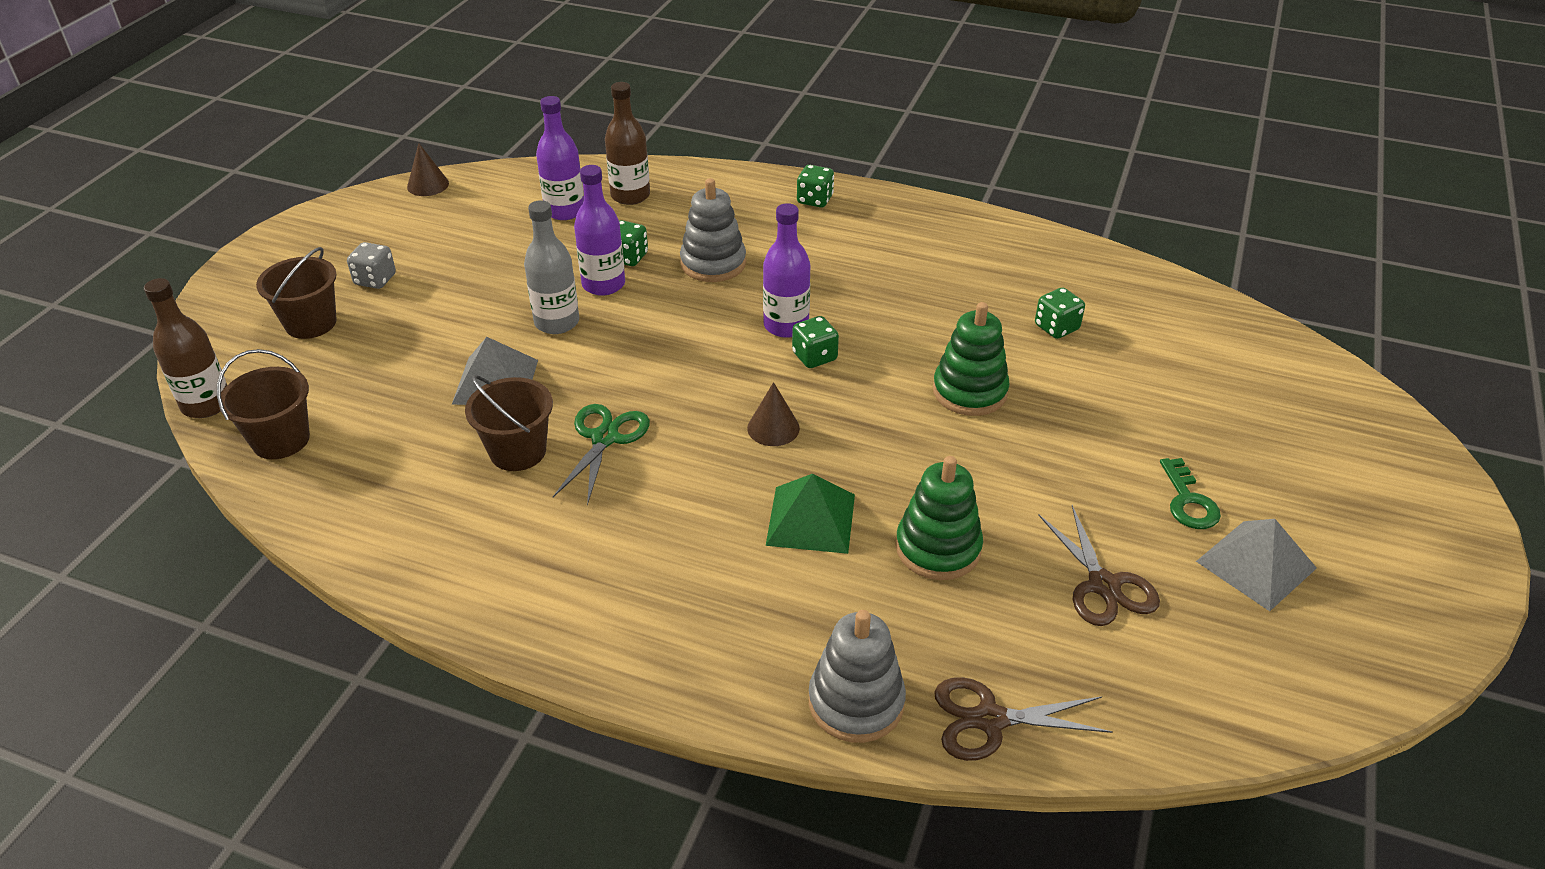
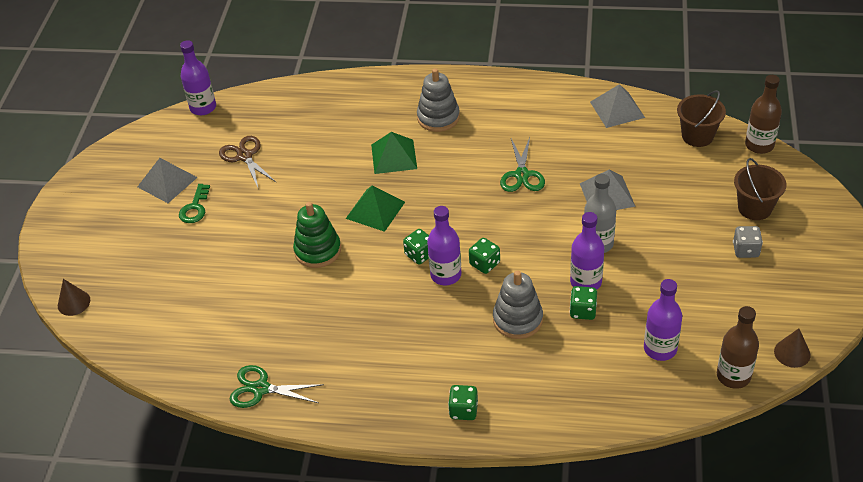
camera: 170 degrees right, 5 degrees up
brown bucket [465,375,553,471] -> none
brown bottle [605,82,650,205] -> brown bottle moved to [717,306,759,389]
brown cone [747,382,800,446] -> brown cone moved to [58,279,90,316]
grey stacking toy [809,610,906,743] -> grey stacking toy moved to [417,68,460,132]
green stacking toy [896,456,983,580] -> none
brown scissors [934,677,1113,761] -> none
green dice [1035,288,1085,339] -> green dice moved to [469,238,500,274]
green key [1160,458,1221,529] -> green key turned 150 degrees counterclockwise [179,184,210,223]
none -> purple bottle [180,40,216,115]
none -> green scissors [230,365,324,408]
none -> green pyramid [346,185,405,232]
none -> grey pyramid [590,84,645,128]

